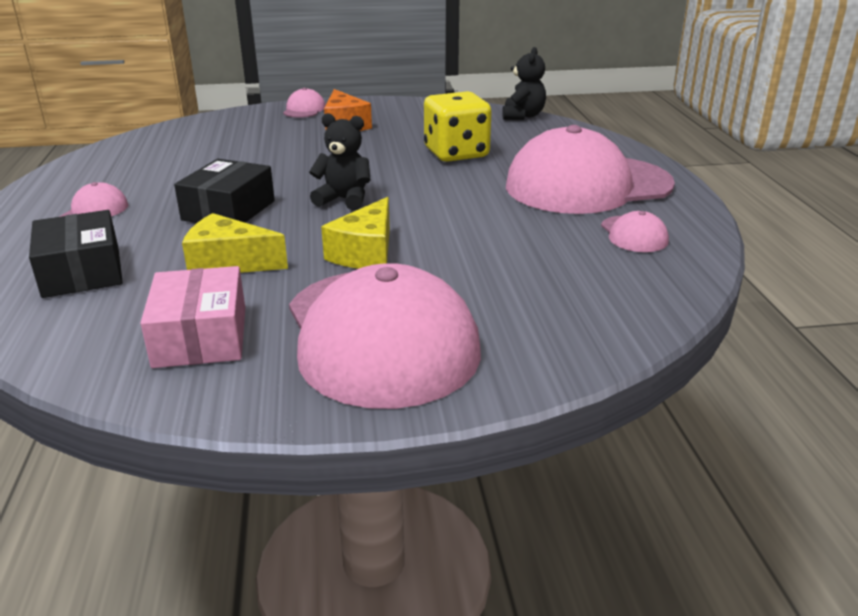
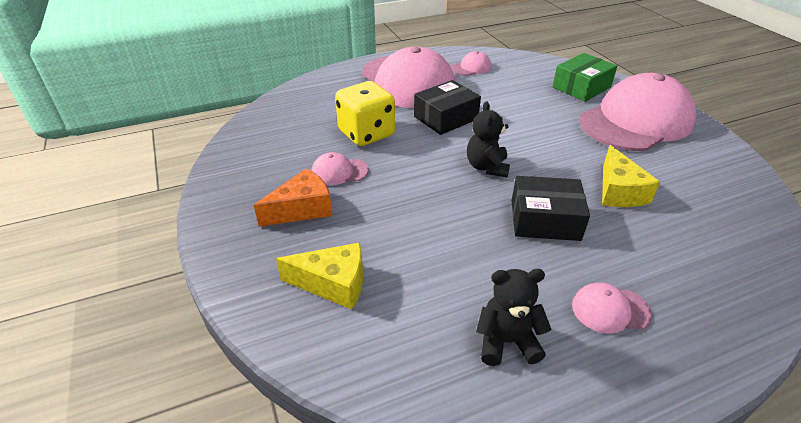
camera: 105 degrees left, 10 degrees up
black box [29,210,123,298] -> black box moved to [414,80,481,135]
pink box [140,266,245,368] -> none
pink cap [283,88,326,118] -> pink cap moved to [311,152,369,186]
yellow cheese [321,197,390,269] -> yellow cheese moved to [276,242,363,309]
black teddy bear [502,47,546,120] -> black teddy bear moved to [476,269,551,366]
none -> green box [553,53,617,102]

